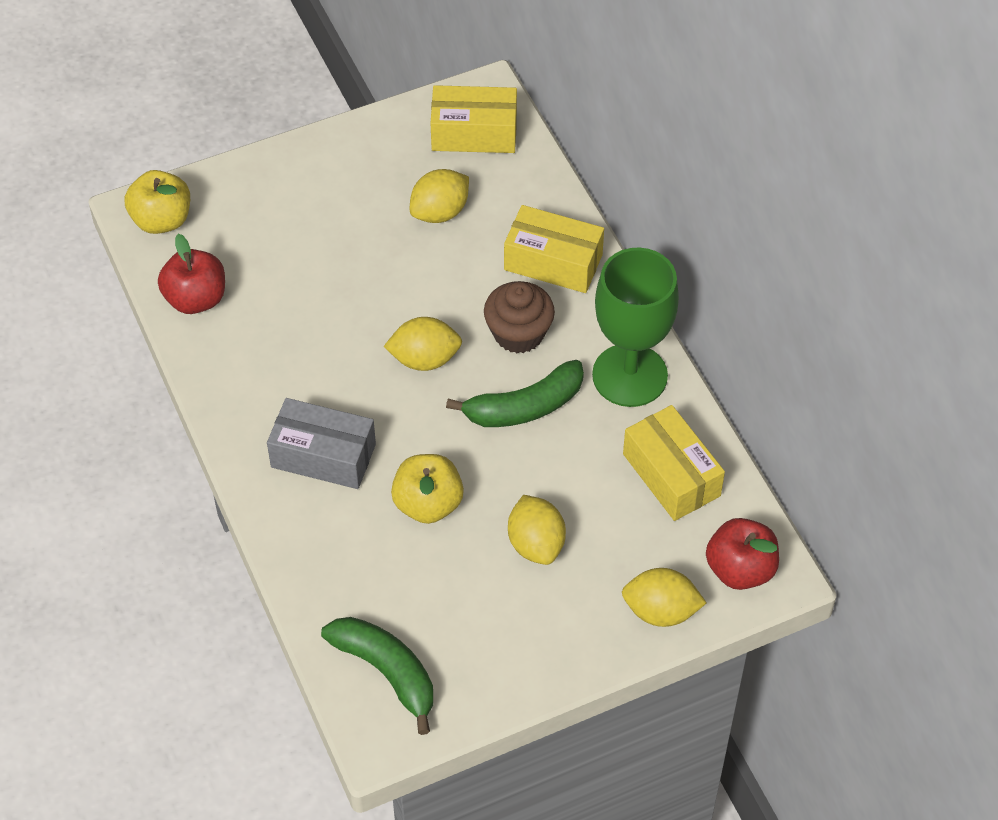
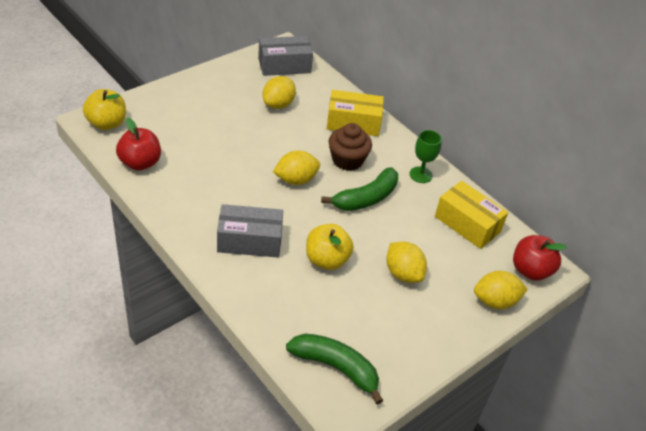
camera: 20 degrees left, 10 degrees down
yellow box [431,85,517,153] -> grey box [258,36,313,76]
green goblet [592,248,679,407] -> green goblet [410,130,442,183], size x0.50

